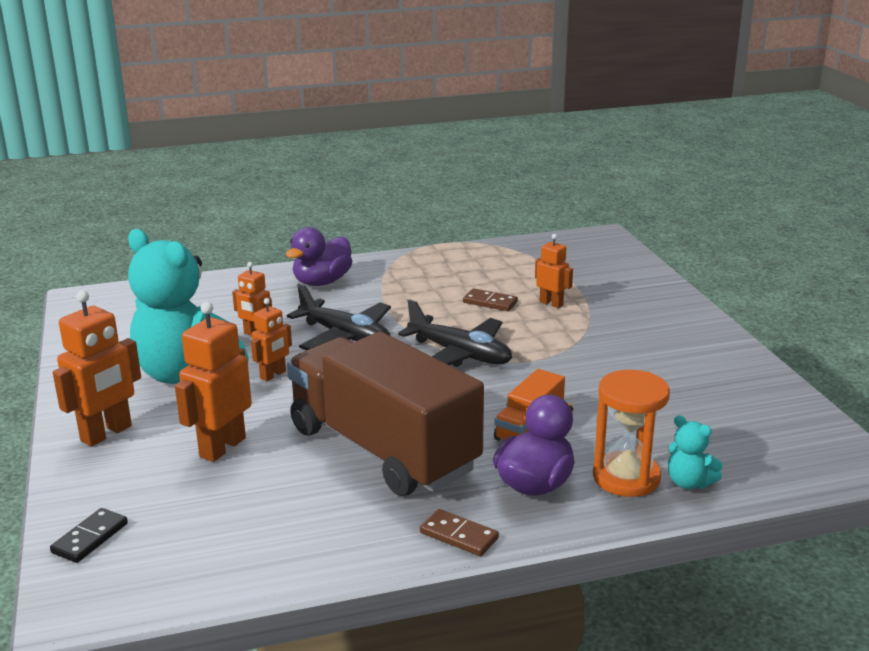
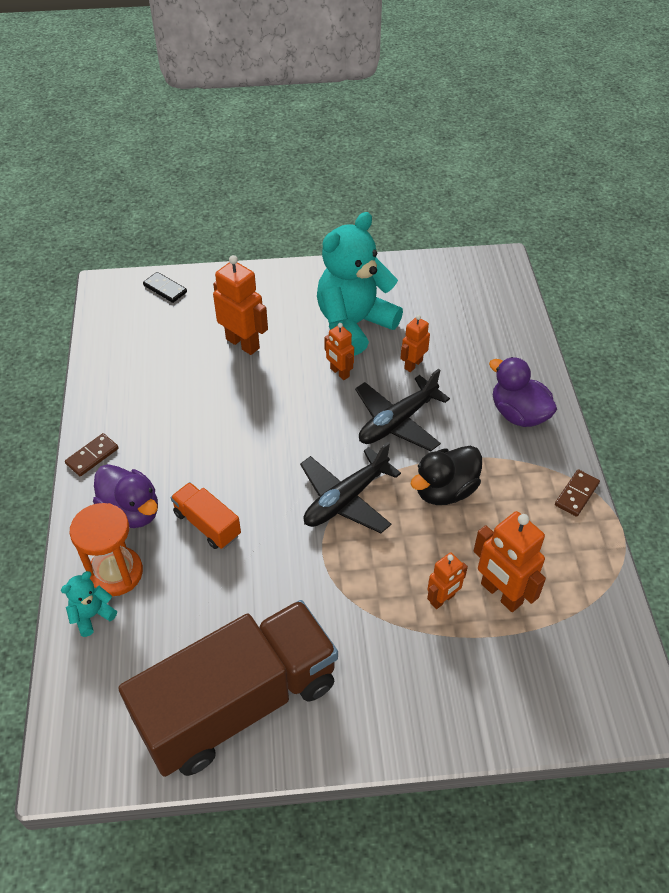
camera: 100 degrees right, 25 degrees up
orange robot [53,290,141,446] -> orange robot moved to [474,511,546,612]
brown truck [287,332,484,496] -> brown truck moved to [118,600,338,777]
brown domino [463,288,518,311] -> brown domino moved to [555,469,600,517]
none -> black duck [410,446,482,505]

